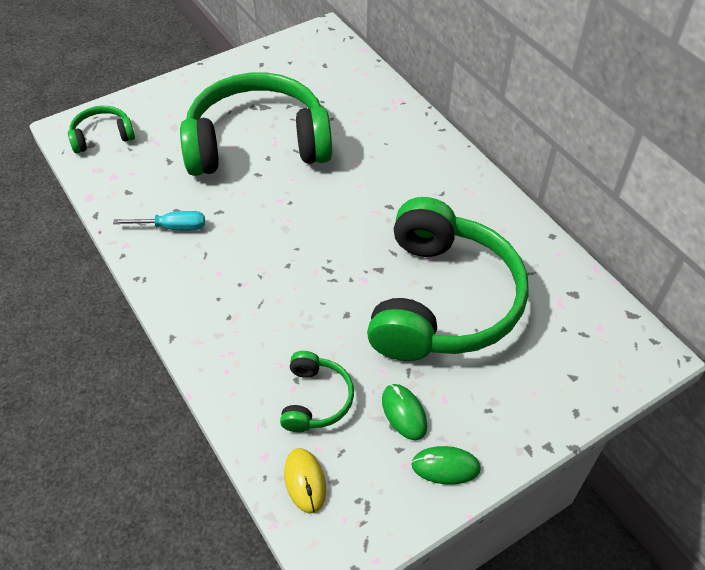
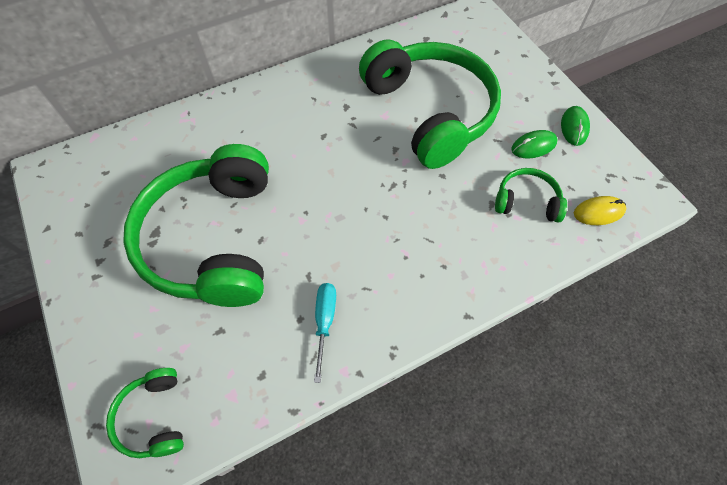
camera: 85 degrees left, 10 degrees up
green headphones [367,197,529,361] -> green headphones turned 45 degrees clockwise [359,40,501,169]

